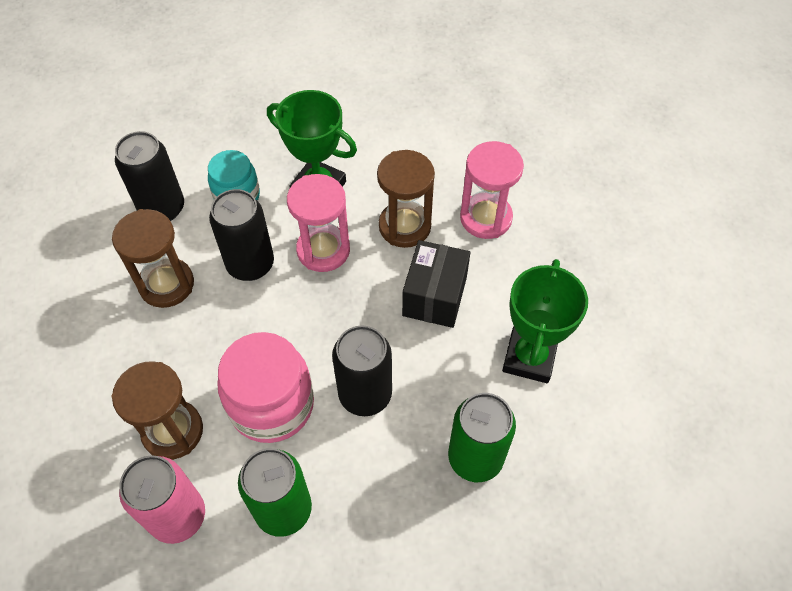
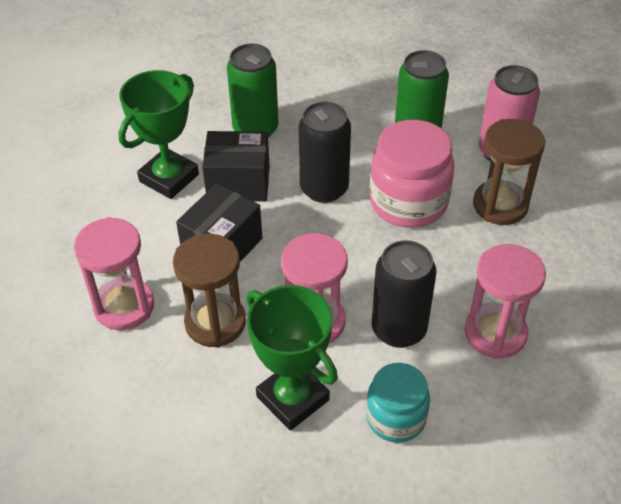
camera: 160 degrees left, 10 degrees down
brown hourglass [112,209,194,308] -> pink hourglass [465,244,546,359]
black can [115,131,184,221] -> none
none -> black box [202,131,270,202]

